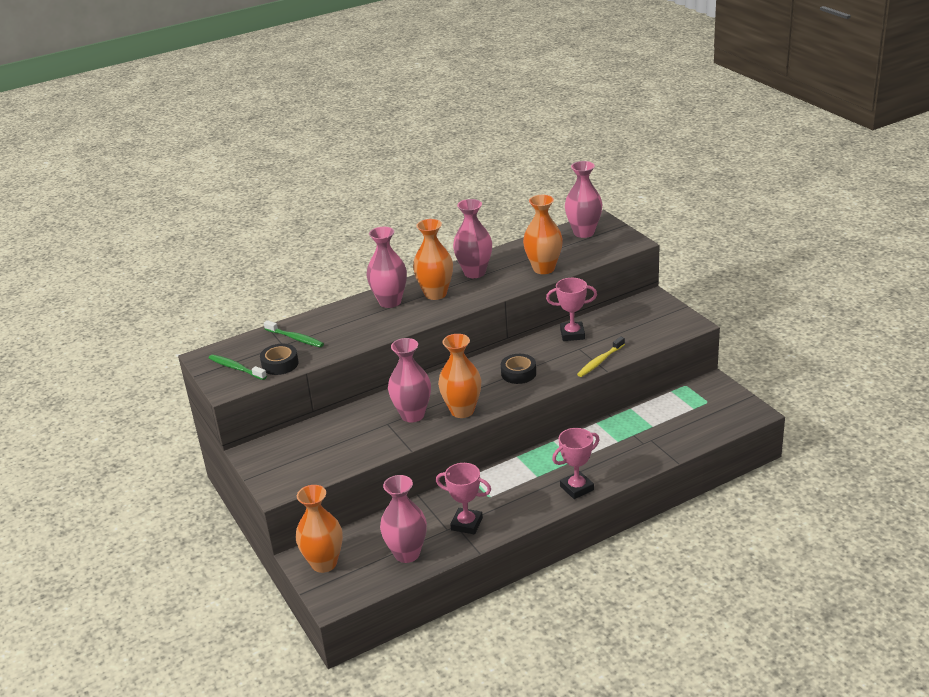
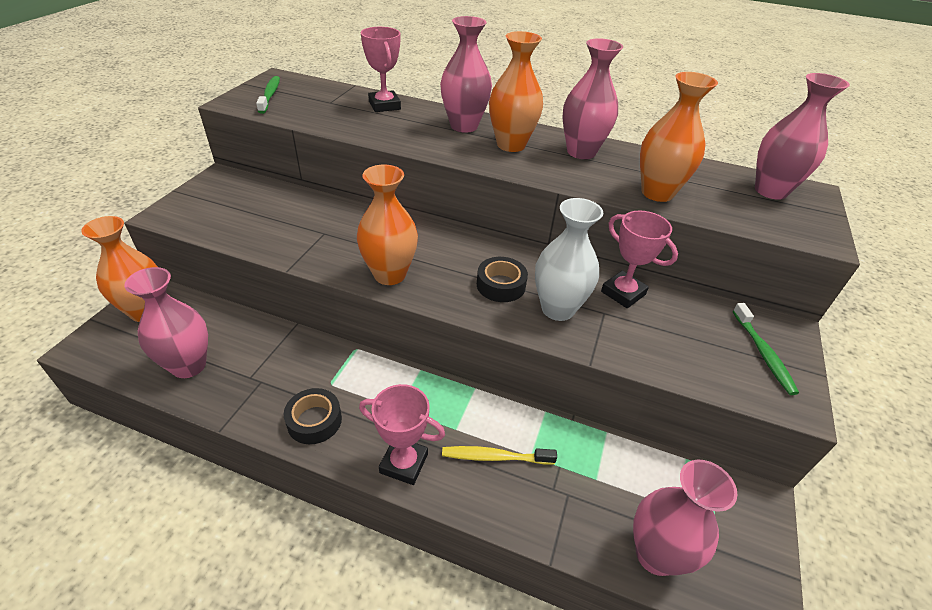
camera: 45 degrees right, 10 degrees up
black tape [260,344,299,375] -> black tape moved to [284,388,342,444]
green toothbrush [264,320,324,347] -> green toothbrush moved to [733,303,799,395]
pink vase [388,338,431,422] -> pink vase moved to [633,460,737,576]
pink trophy [436,463,491,534] -> pink trophy moved to [361,27,401,112]
yellow toothbrush [577,336,625,377] -> yellow toothbrush moved to [442,446,557,465]
none -> white vase [535,198,603,321]

